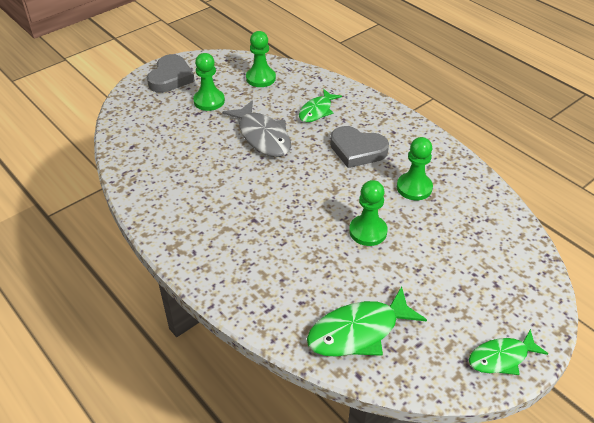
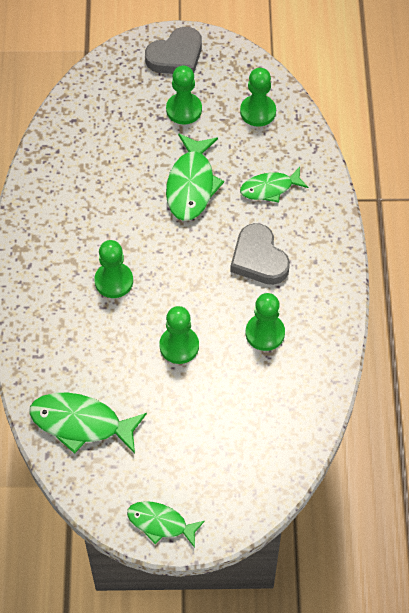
camera: 40 degrees right, 15 degrees up
grey fish [222,100,291,157] -> green fish [166,133,224,221]
none -> green pawn [94,240,133,298]

